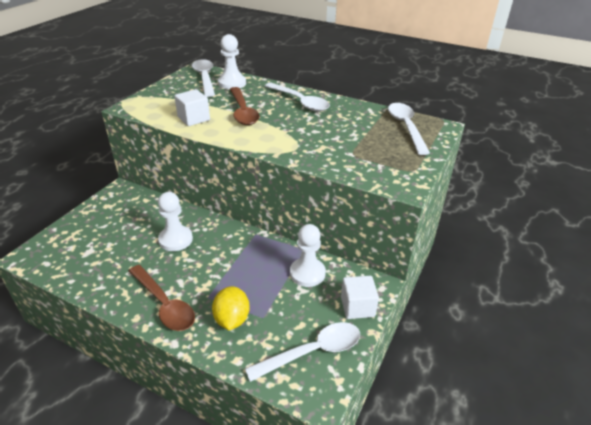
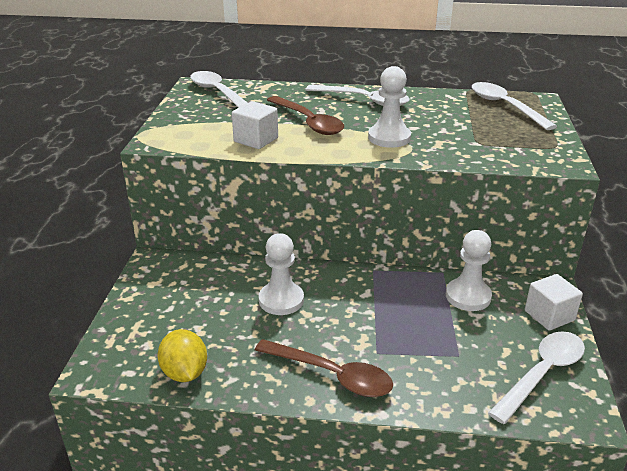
camera: 20 degrees left, 5 degrees down
yellow lemon [212,286,250,330] -> yellow lemon moved to [158,329,207,382]
white pawn [218,34,246,89] -> white pawn moved to [368,66,411,148]

